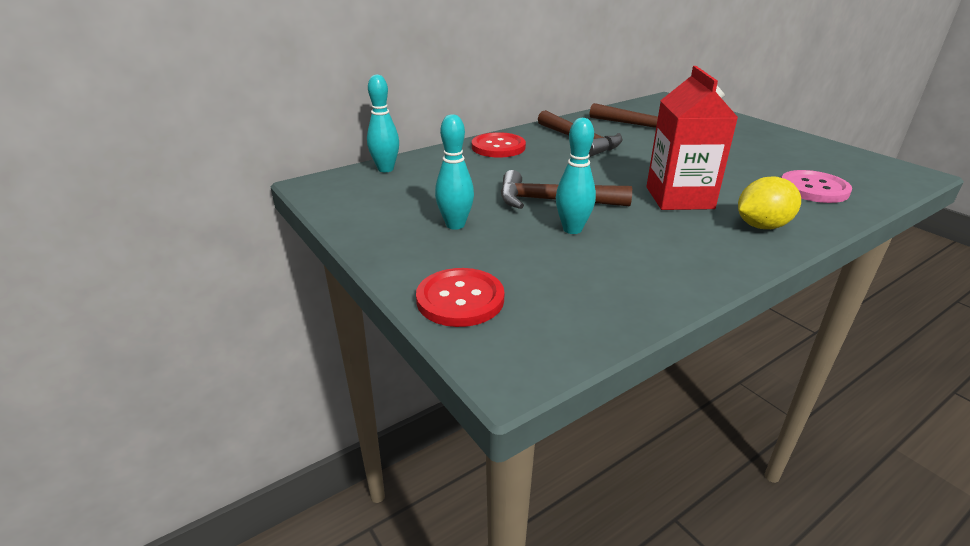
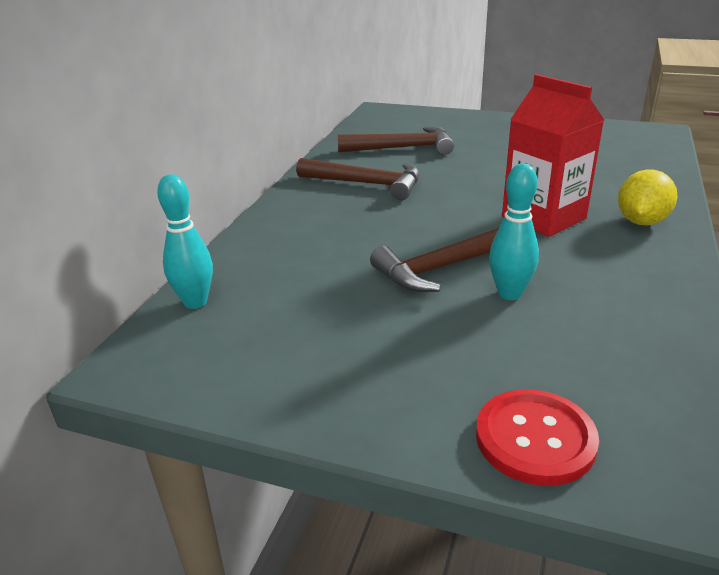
camera: 35 degrees left, 0 degrees up
turquoise bowling pin [435,114,474,230] -> none
red button [472,132,526,158] -> none
pink button [781,170,852,203] -> none

